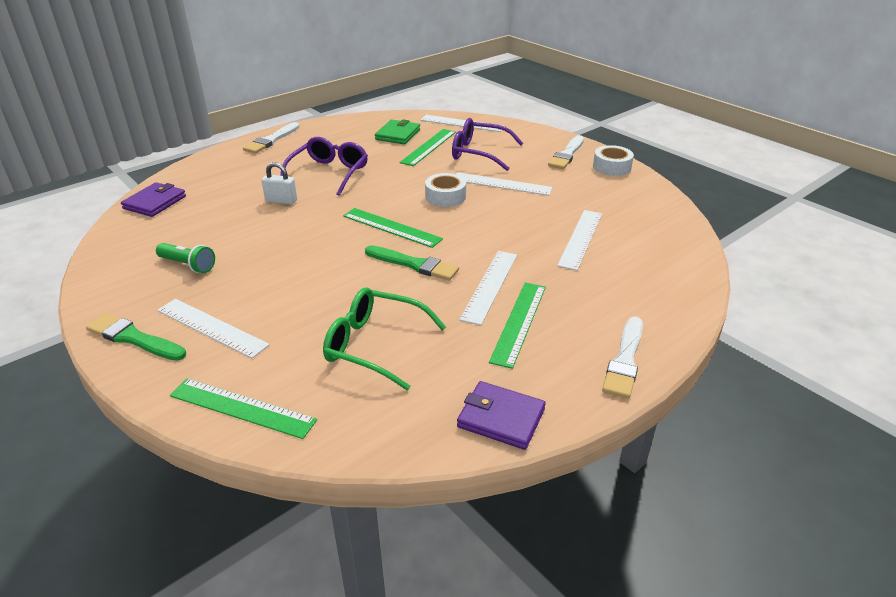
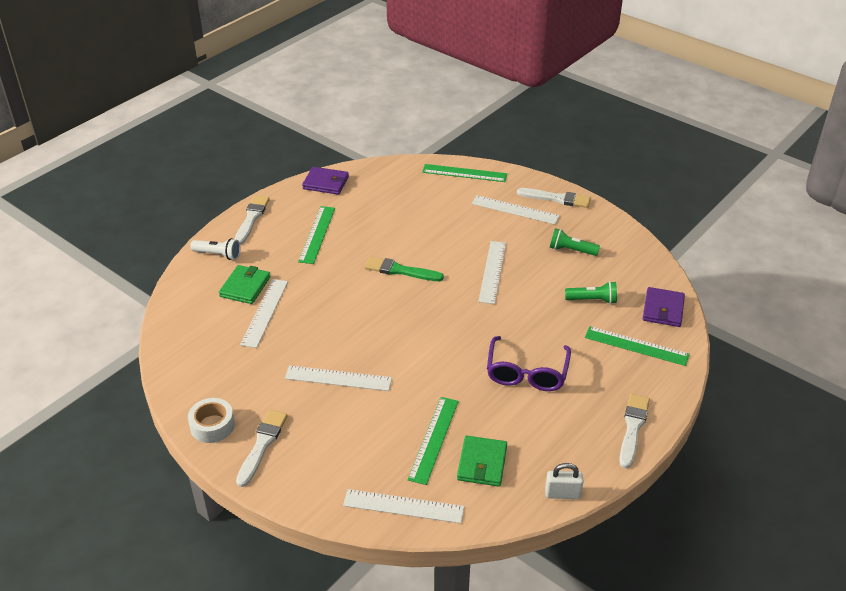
camera: 170 degrees right, 5 degrees up
green brush [86,313,186,361] -> white brush [517,188,591,208]
white padlock [262,162,297,205] -> white padlock moved to [545,463,584,499]
green glasses [323,287,446,391] -> none
green ruler [343,208,443,248] -> green ruler moved to [585,326,690,366]
white tape [425,173,466,207] -> none
purple glasses [452,118,523,171] -> none
white ruler [459,251,517,325] -> white ruler moved to [478,241,506,304]
none -> white flashlight [190,238,241,260]
none -> green wallet [219,265,270,304]
none -> green flashlight [565,281,617,304]

